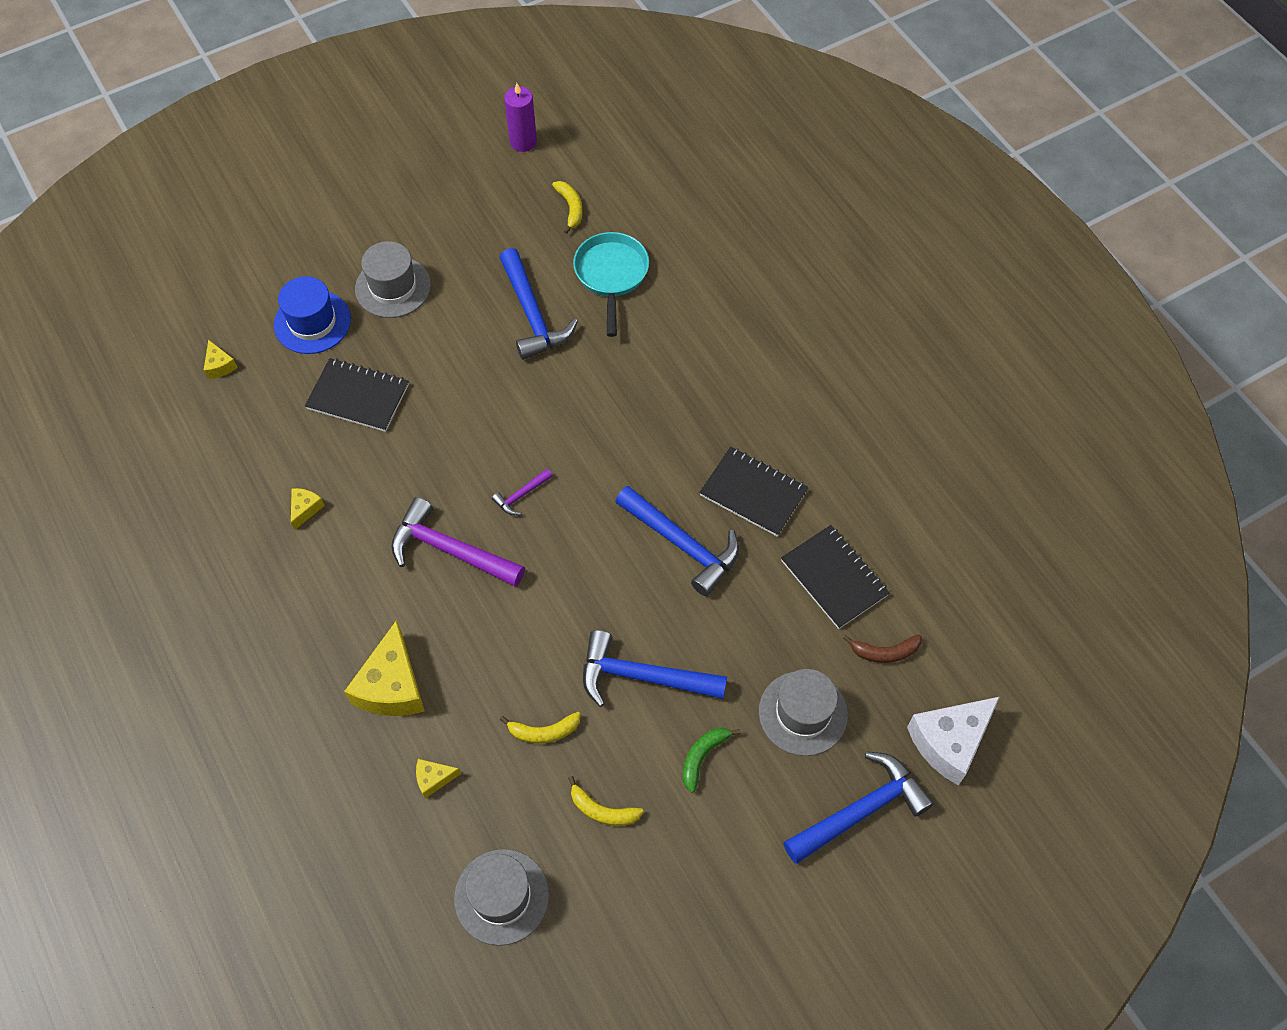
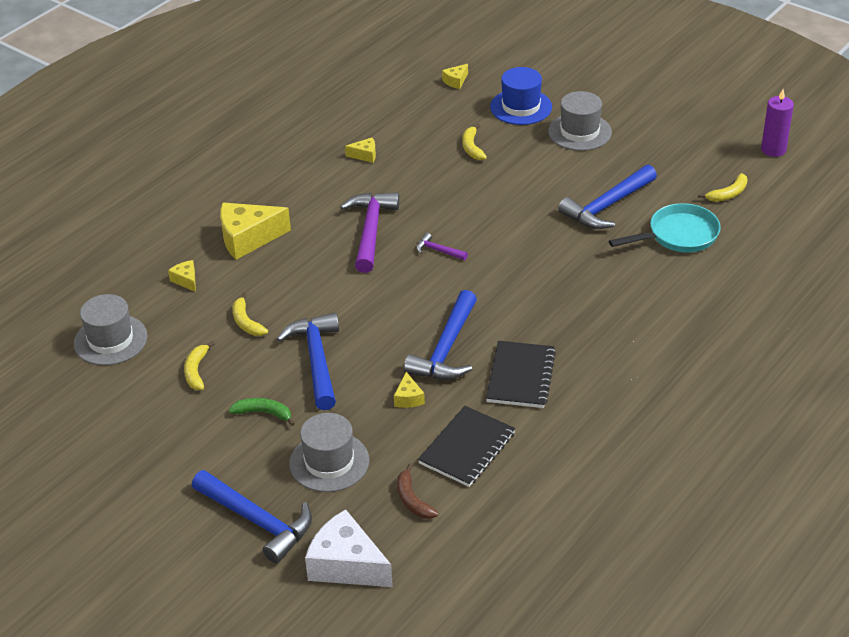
camera: 70 degrees right, 20 degrees down
black notebook [305,358,409,432] -> yellow banana [462,124,487,160]
none -> yellow cheese [394,372,425,408]

